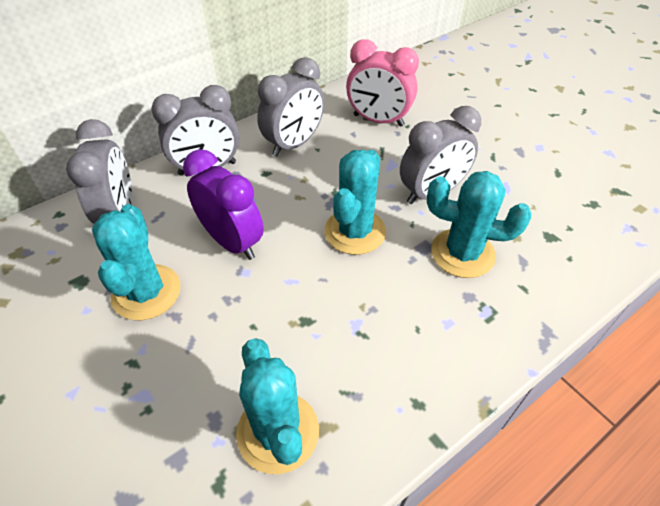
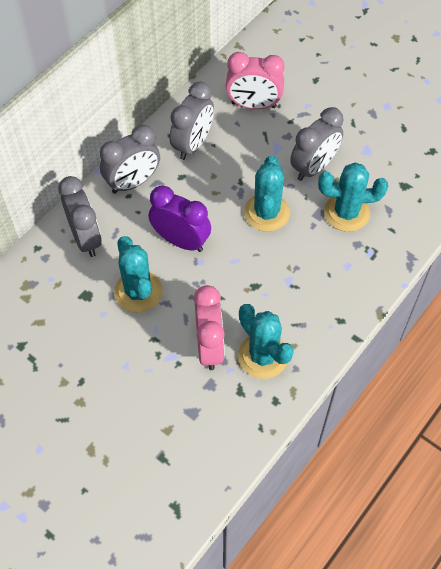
camera: 15 degrees left, 10 degrees up
none -> pink clock [194,285,225,370]

